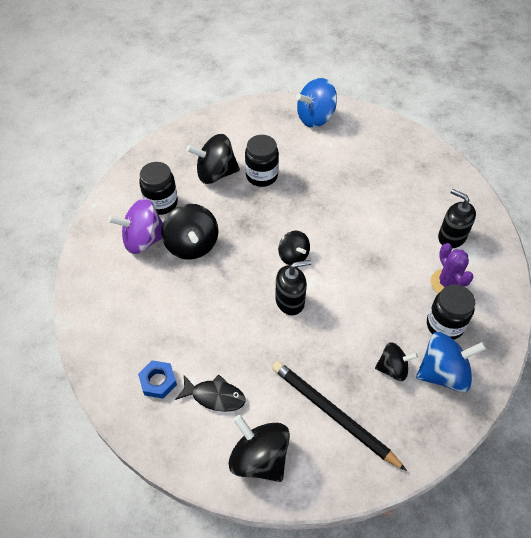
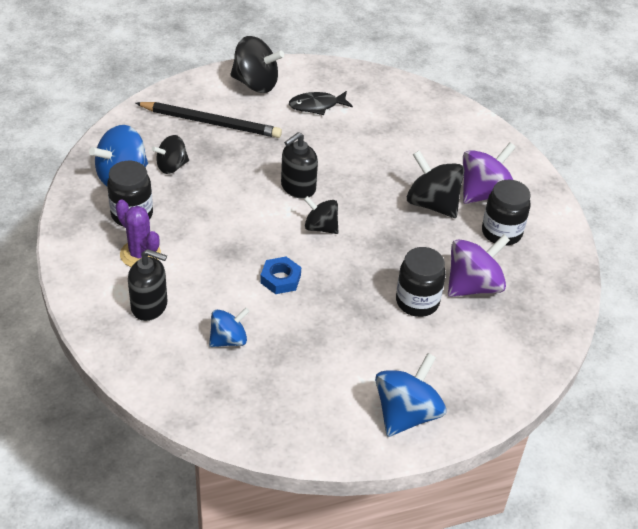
camera: 150 degrees right, 10 degrees down
blue nut [138,360,177,399] -> blue nut moved to [260,257,301,294]
black spinning top [187,134,240,184] -> purple spinning top [448,235,510,297]
none -> blue spinning top [209,308,250,347]

